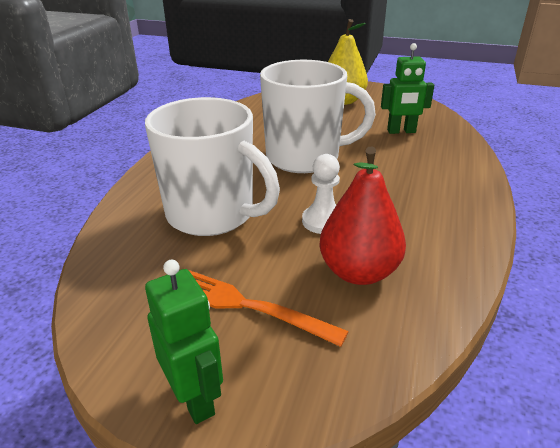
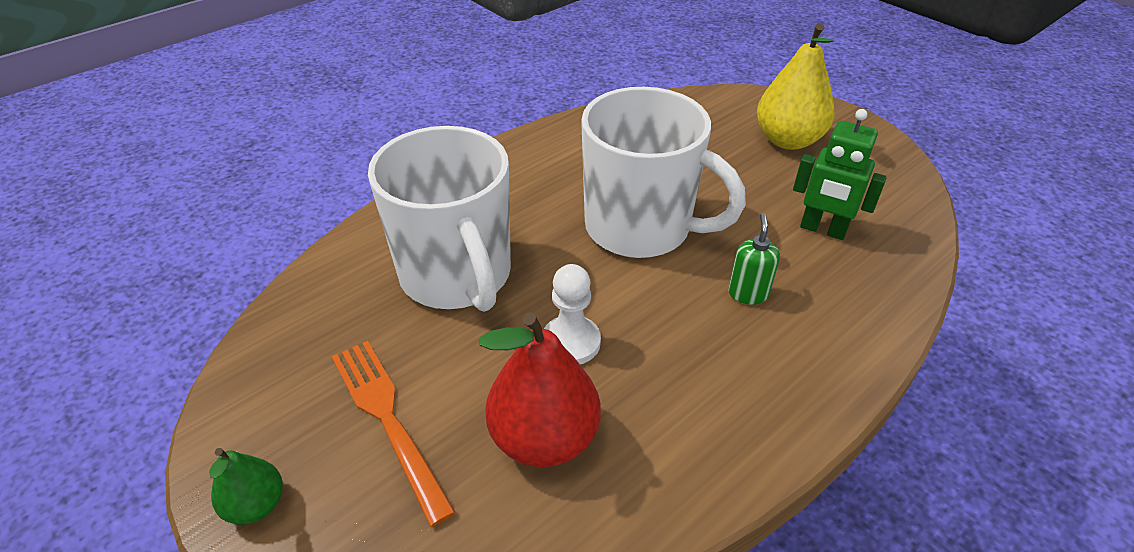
camera: 30 degrees right, 10 degrees up
green robot [145,260,223,424] -> green pear [209,448,283,525]
none -> green soap dispenser [728,213,780,305]

